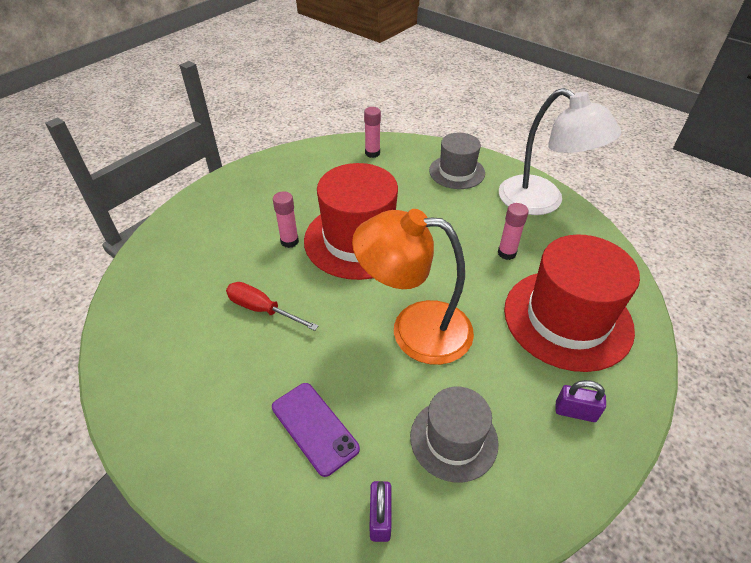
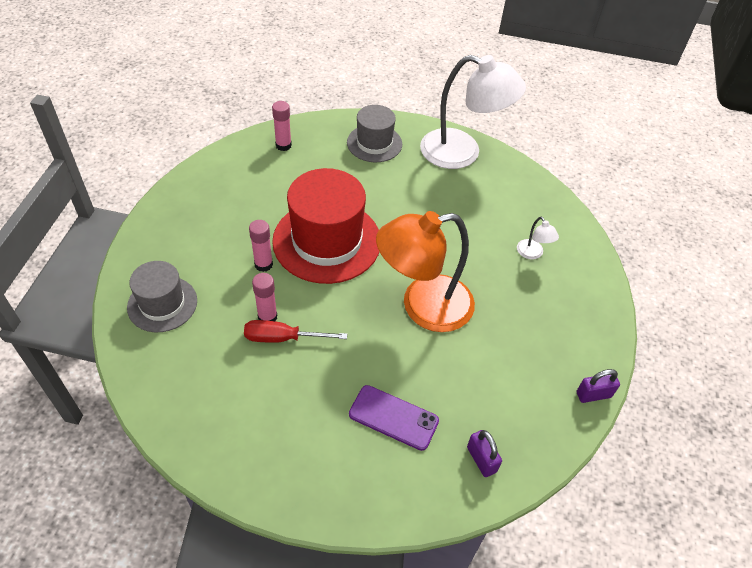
camera: 30 degrees left, 5 degrees up
grey hat [410,387,499,483] -> grey hat moved to [127,261,197,332]
pink glue stick [498,203,529,260] -> pink glue stick moved to [252,273,277,321]
red hat [504,234,640,372] -> white lamp [517,217,559,259]
purple padlock [555,380,606,422] -> purple padlock moved to [577,369,620,403]

